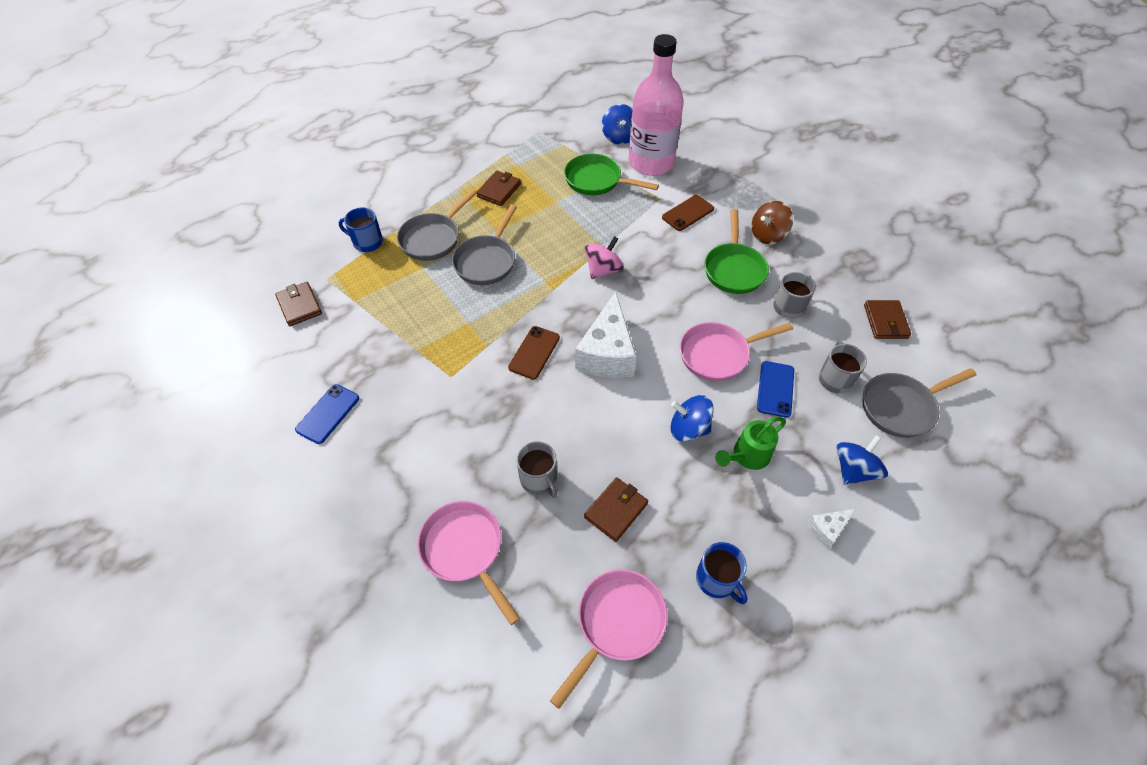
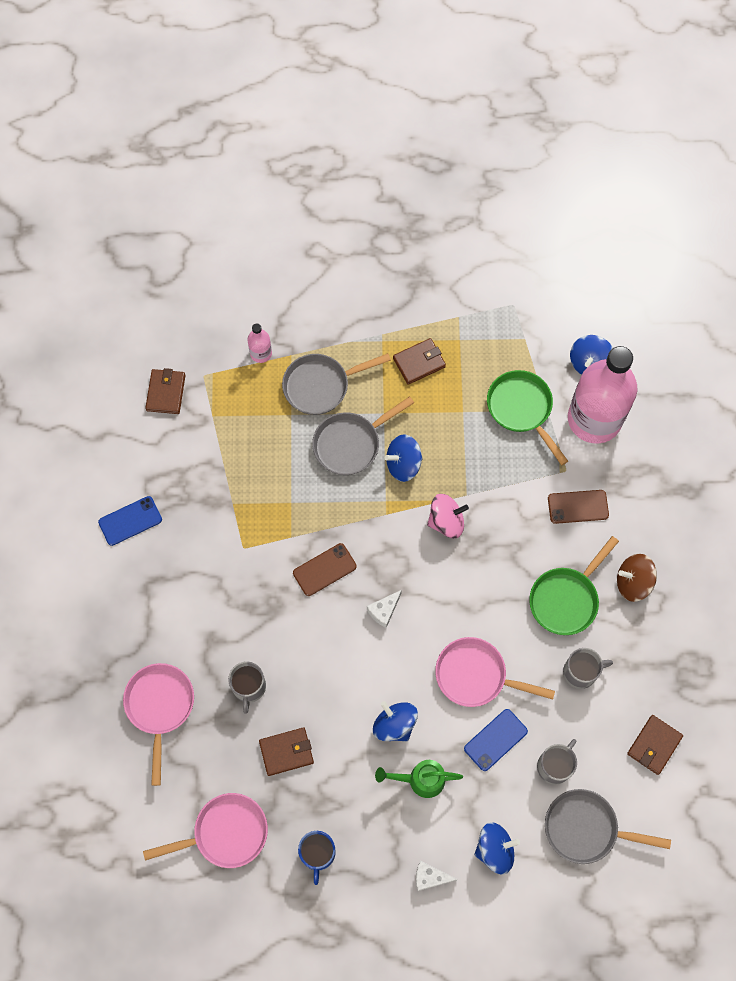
camera: 35 degrees right, 15 degrees up
blue mug [338,207,383,252] -> pink bottle [248,323,272,363]
white cheese [575,291,637,378] -> white cheese [367,590,402,628], size x0.46
none -> blue spinning top [385,434,423,482]

